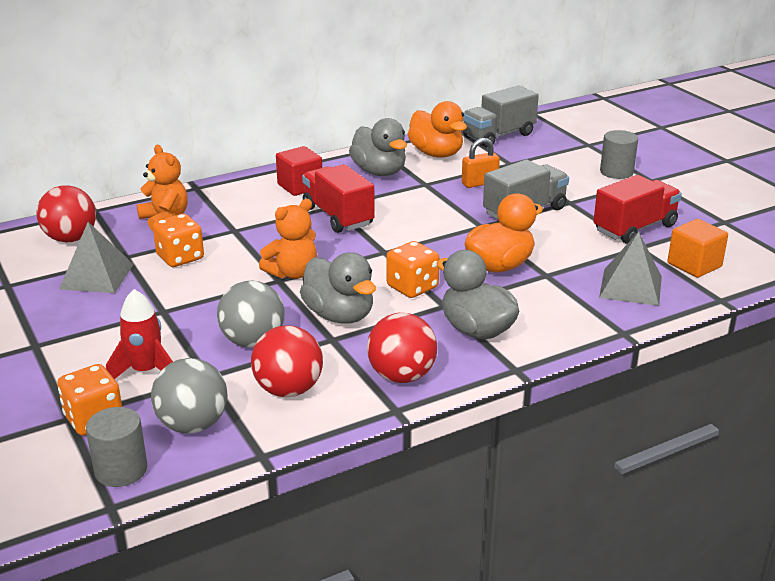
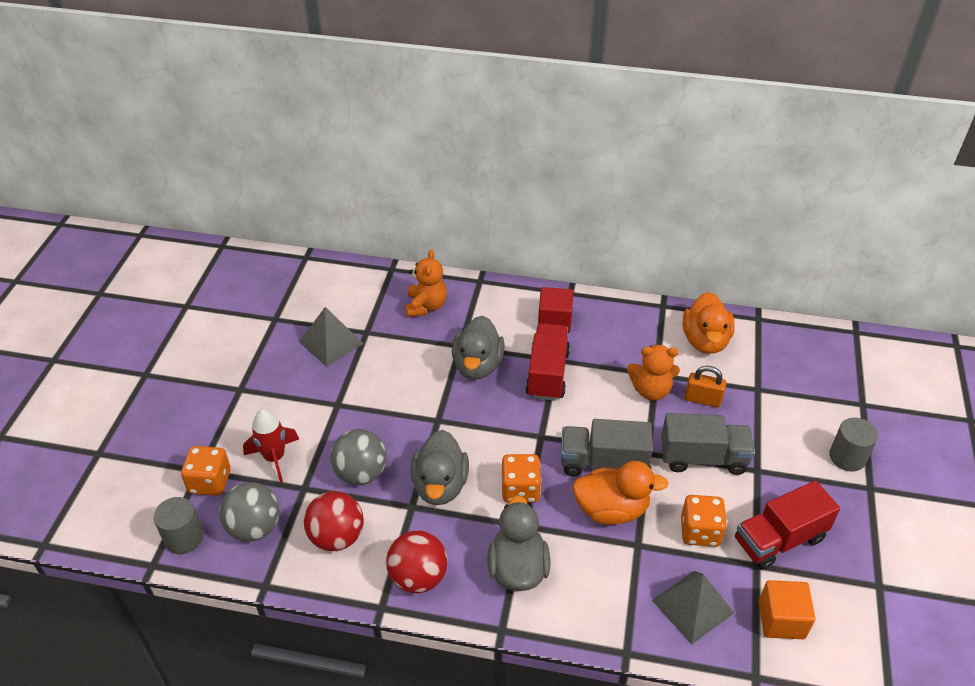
camera: 40 degrees right, 15 degrees up
red ball [37,185,96,242] -> none
orange dice [153,214,204,267] -> orange dice moved to [681,495,727,547]
orange teddy bear [259,199,317,279] -> orange teddy bear moved to [627,345,680,401]
grey duck [349,118,407,176] -> grey duck moved to [452,316,505,379]
grey truck [463,85,539,147] -> grey truck moved to [561,419,653,476]
red truck [593,175,682,244] -> red truck turned 150 degrees clockwise [735,480,840,570]

